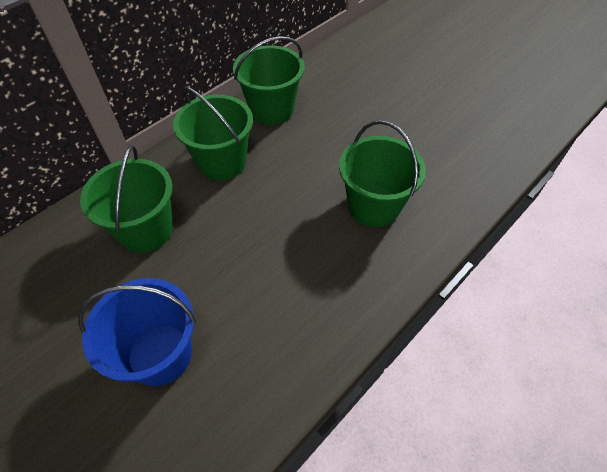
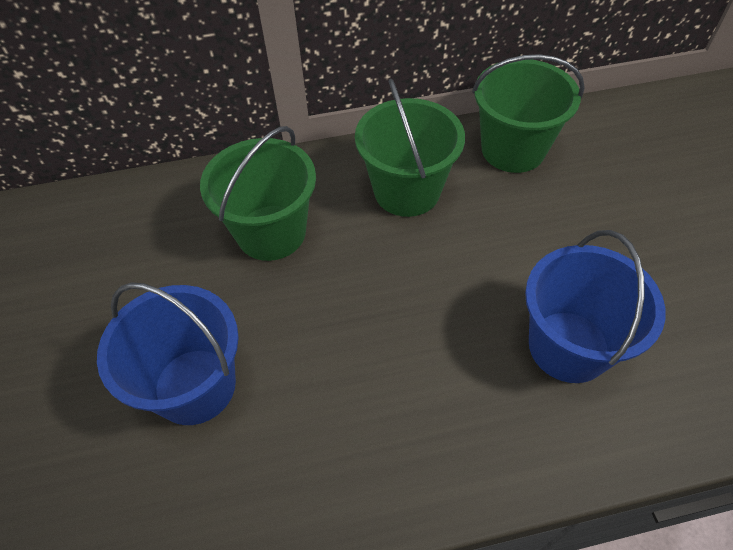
camera: 35 degrees right, 0 degrees up
green bucket [339,120,426,227] -> blue bucket [525,230,666,383]

